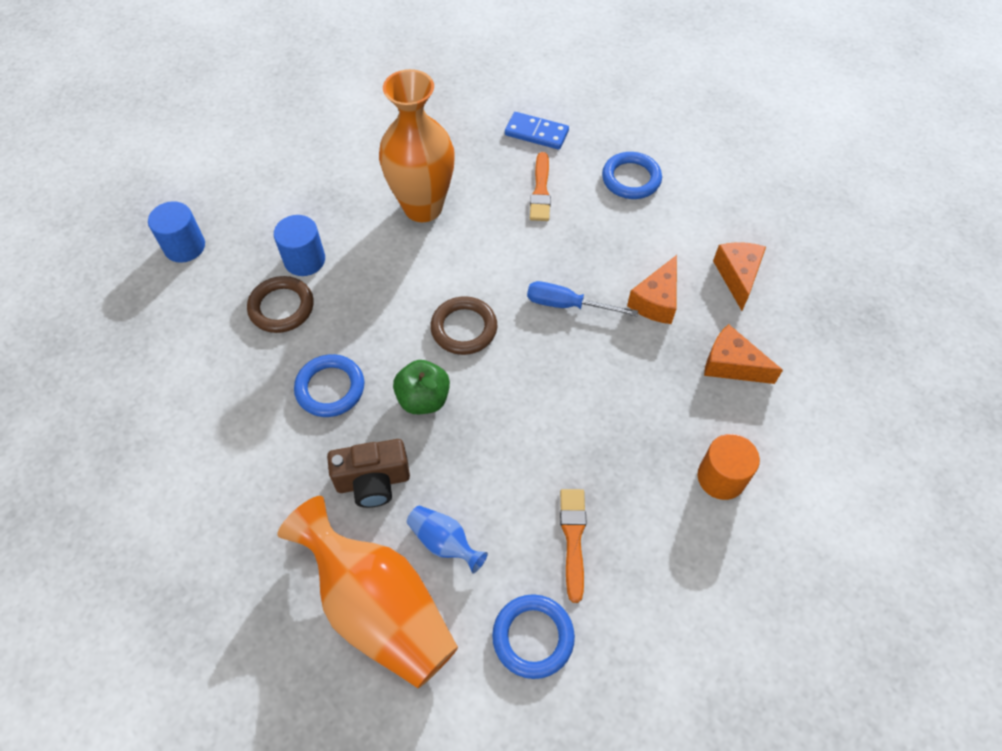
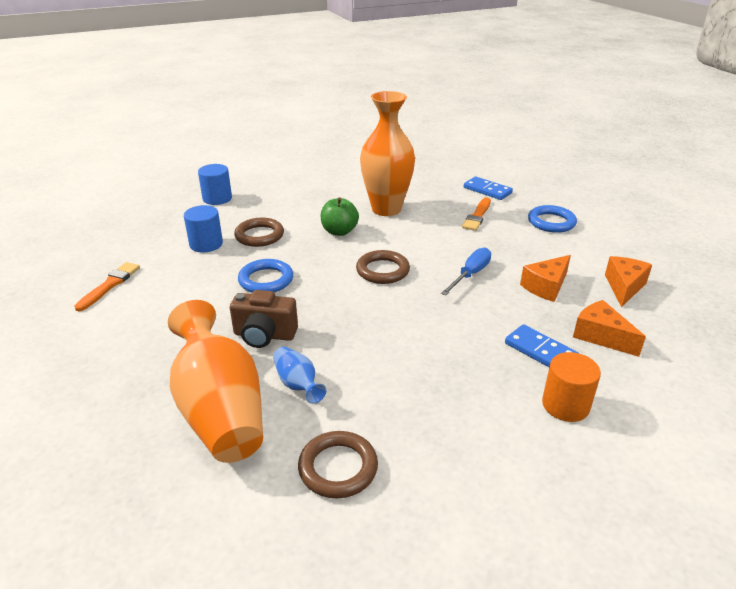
camera: 20 degrees right, 25 degrees down
blue cylinder [274,215,325,276] -> blue cylinder moved to [184,205,223,252]
green apple [393,360,450,414] -> green apple moved to [321,198,359,236]
blue ring [492,594,575,679] -> brown ring [298,431,378,498]
blue screwdriver [527,281,638,316] -> blue screwdriver turned 90 degrees clockwise [441,247,491,296]
orange brush [560,489,586,603] -> orange brush moved to [74,262,140,311]
none -> blue domino [505,324,578,367]

